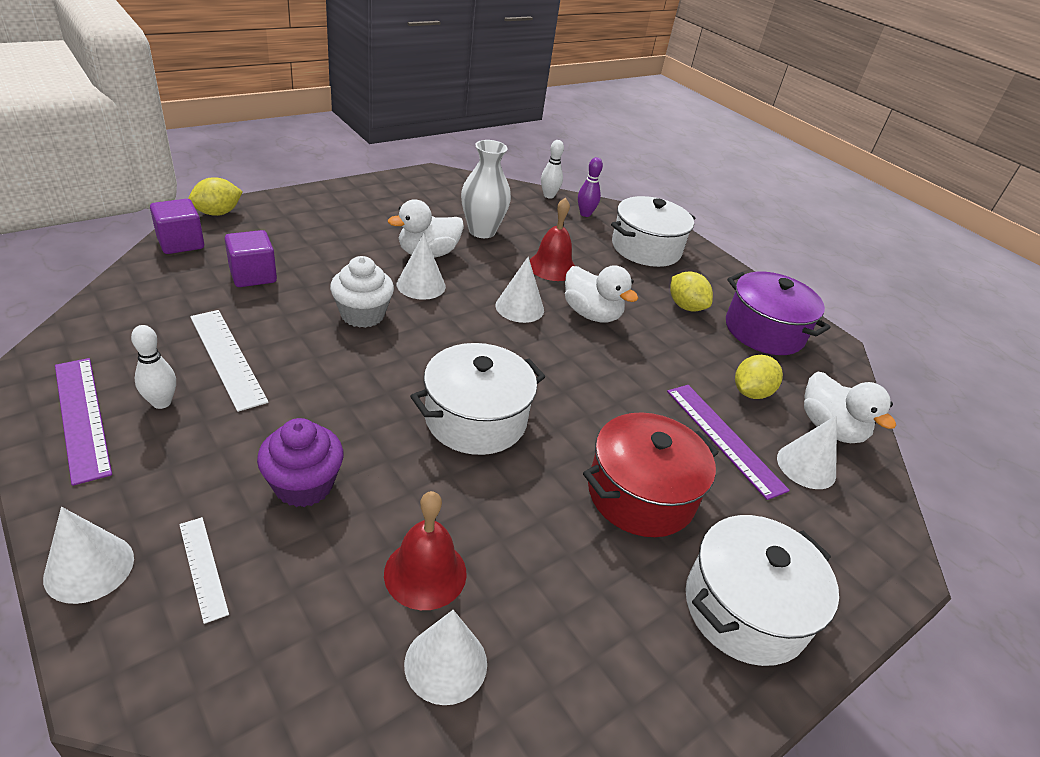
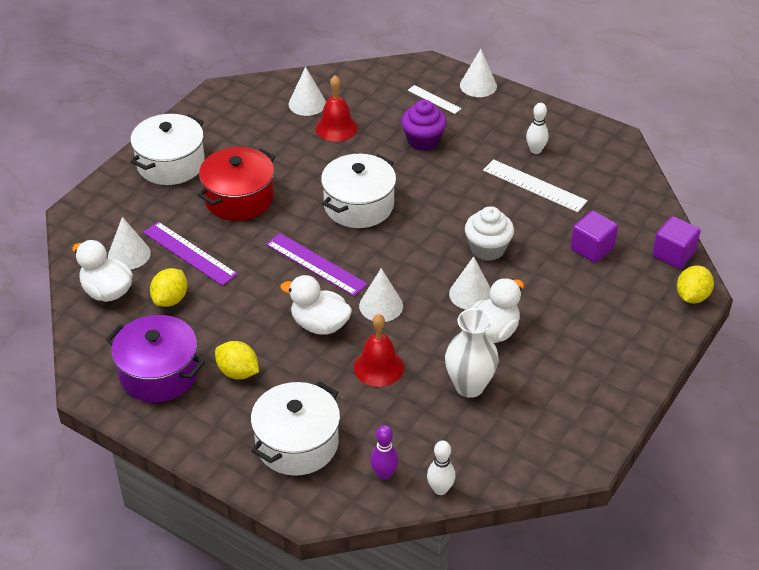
camera: 165 degrees right, 5 degrees up
purple ruler [55,358,112,486] -> purple ruler moved to [266,233,368,296]

